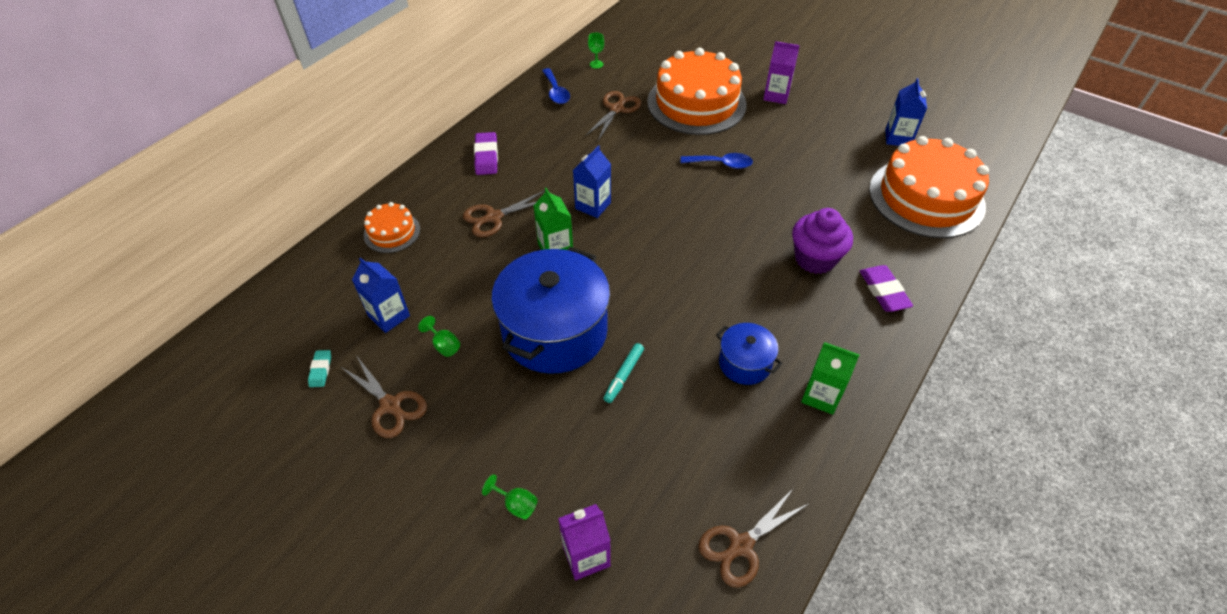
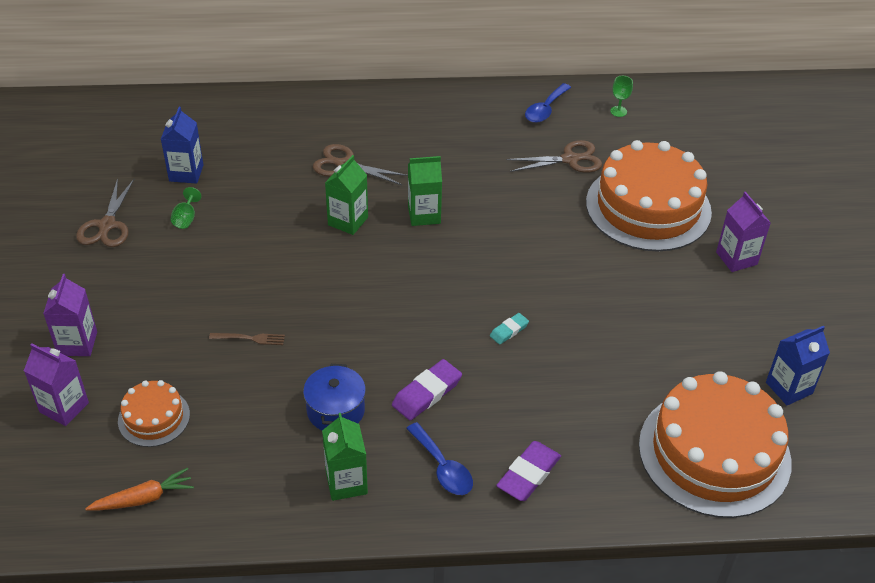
camera: 50 degrees right, 5 degrees down
turquoise eraser [308,350,331,387] -> turquoise eraser moved to [490,313,529,345]
orange cake [364,202,420,253] -> orange cake moved to [118,380,190,447]
purple eraser [474,132,498,175] -> purple eraser moved to [392,359,462,421]
green goblet [482,474,537,520] -> purple carton [43,274,97,356]
blue pot [491,247,610,374] -> none
blue carton [573,145,611,218] -> green carton [408,156,442,226]
turquoise marker [603,343,644,403] -> brown fork [209,333,285,345]
blue spoon [681,153,753,169] -> blue spoon moved to [406,422,473,495]
brown scissors [698,488,810,588] -> orange carrot [85,468,194,511]
purple cupcake [792,208,853,274] -> none

